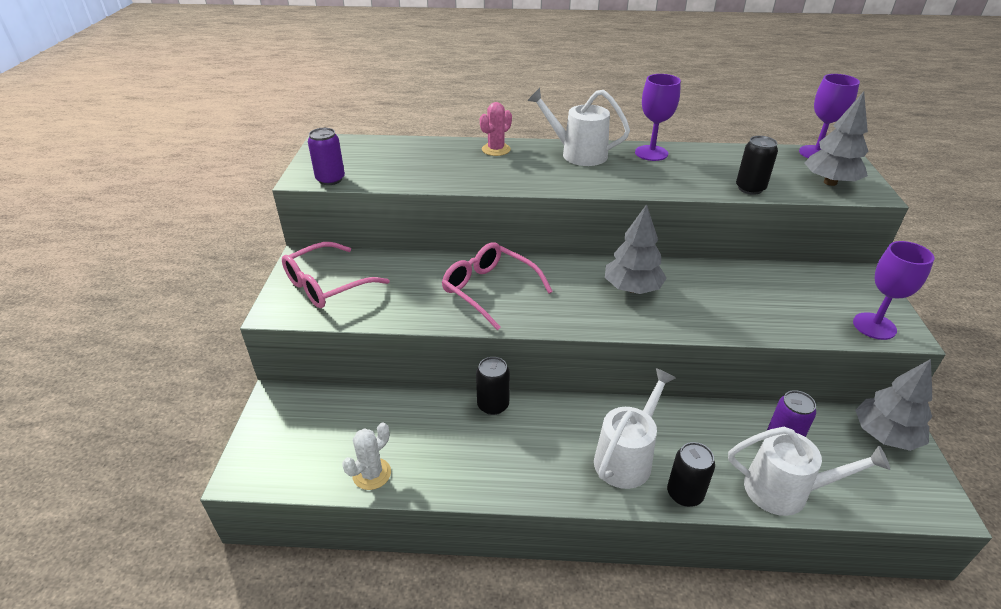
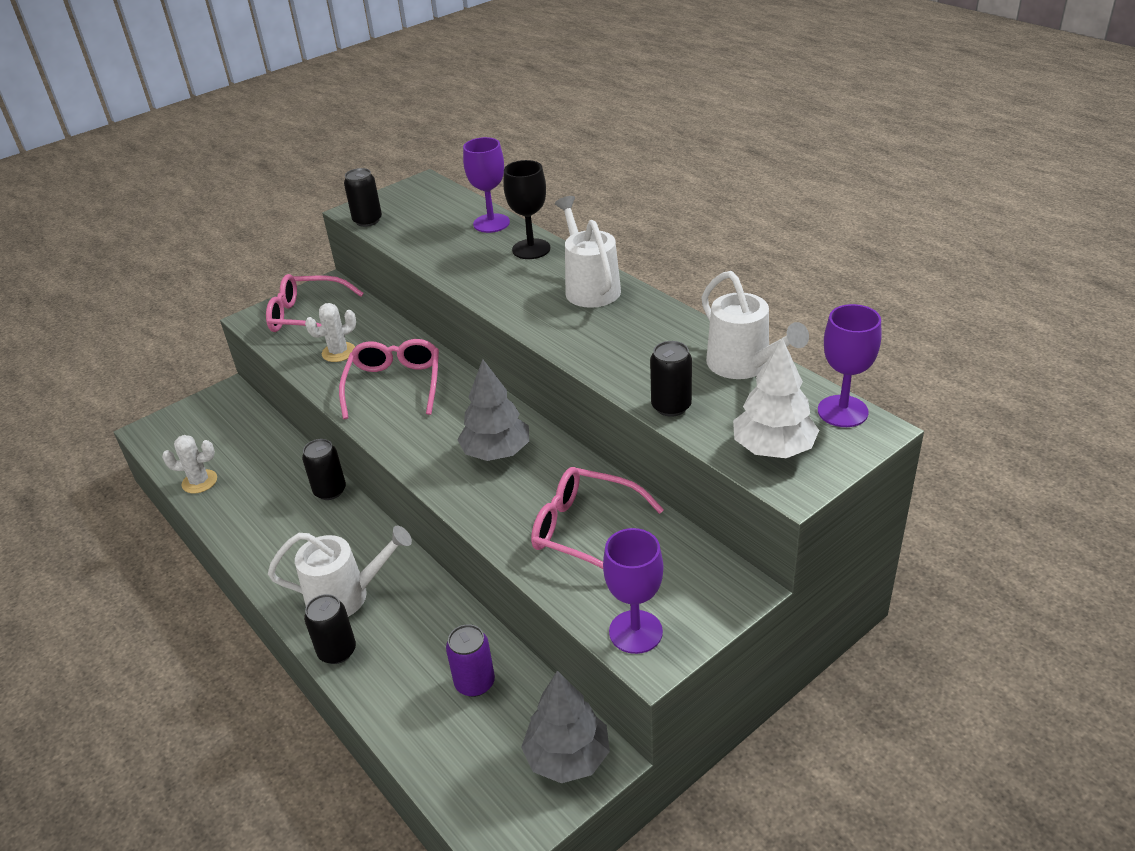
camera: 50 degrees right, 0 degrees up
purple can [308,128,345,185] -> black can [344,168,382,227]
pink cactus [480,102,512,156] -> black goblet [504,160,550,259]
purple goblet [635,74,681,161] -> purple goblet moved to [463,137,510,233]
white watering can [728,427,890,516] -> white watering can moved to [701,271,809,379]
grey tree [804,92,868,186] -> white tree [733,338,819,458]
none -> white cactus [305,303,356,362]
none -> pink glasses [531,467,664,569]

